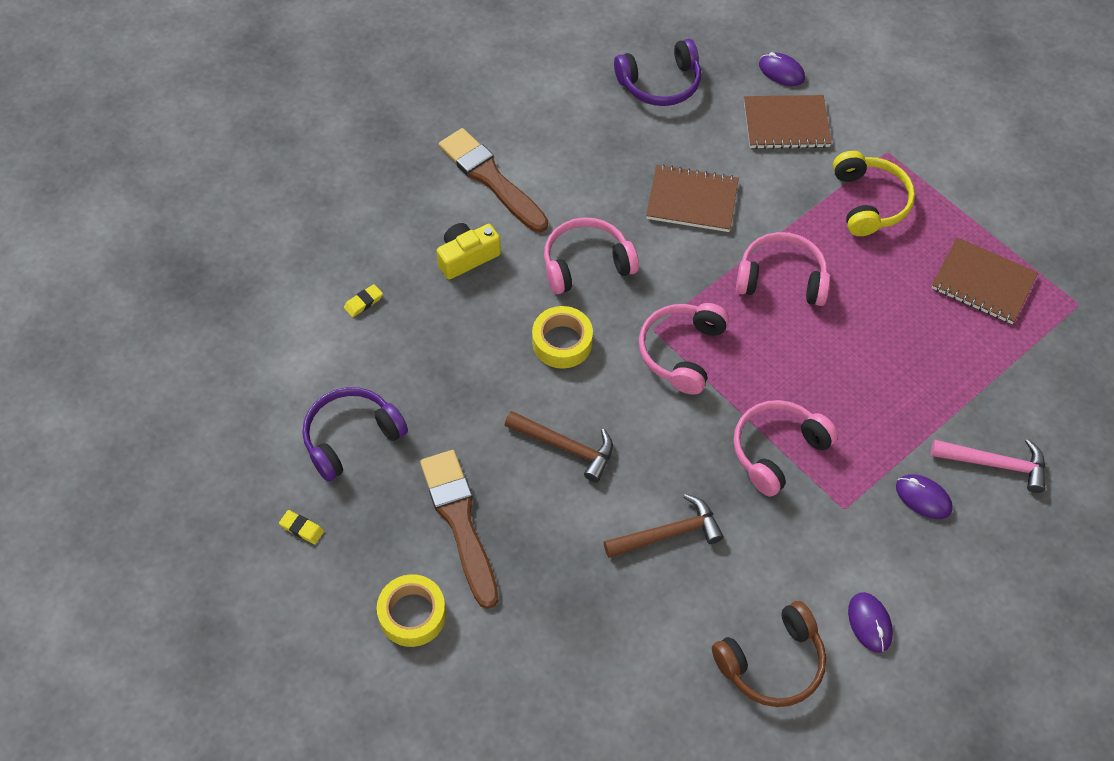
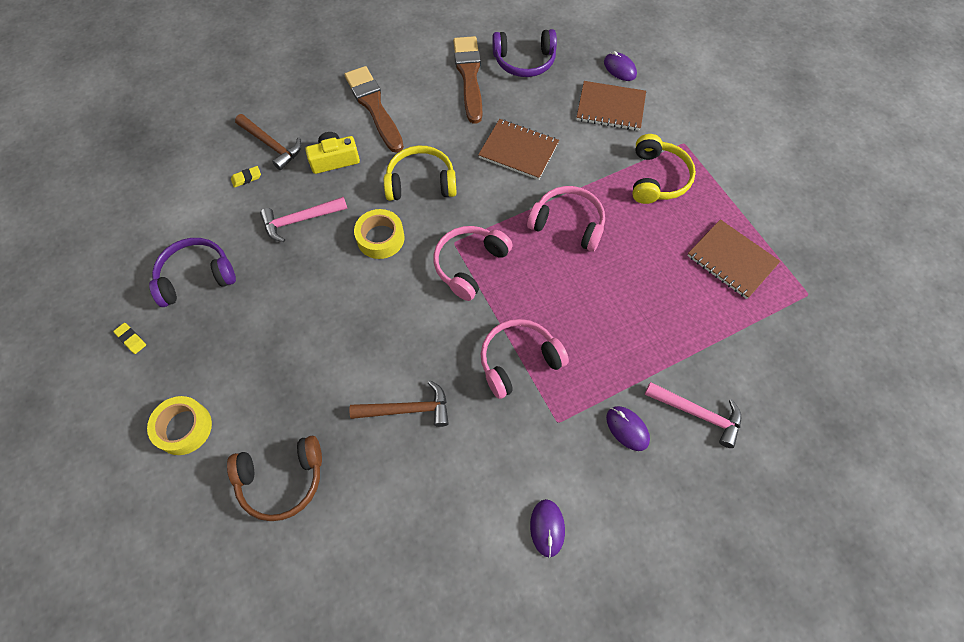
camera: 15 degrees right, 5 degrees up
brown brush [420,450,498,609] -> brown brush moved to [453,36,482,124]
brown hammer [505,411,613,482] -> brown hammer moved to [235,114,301,170]
pink headphones [544,217,639,294] -> yellow headphones [384,146,457,201]
brown headphones [712,601,826,707] -> brown headphones moved to [227,436,322,521]
none -> pink hammer [260,197,348,242]

